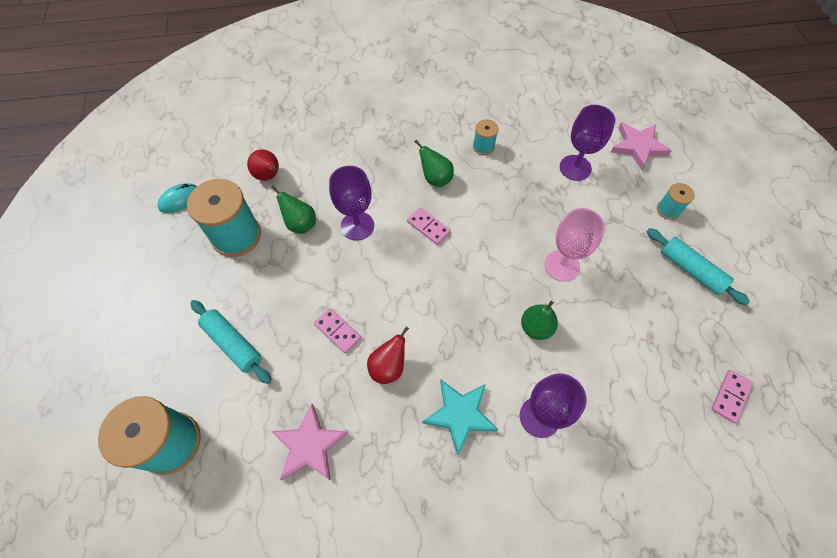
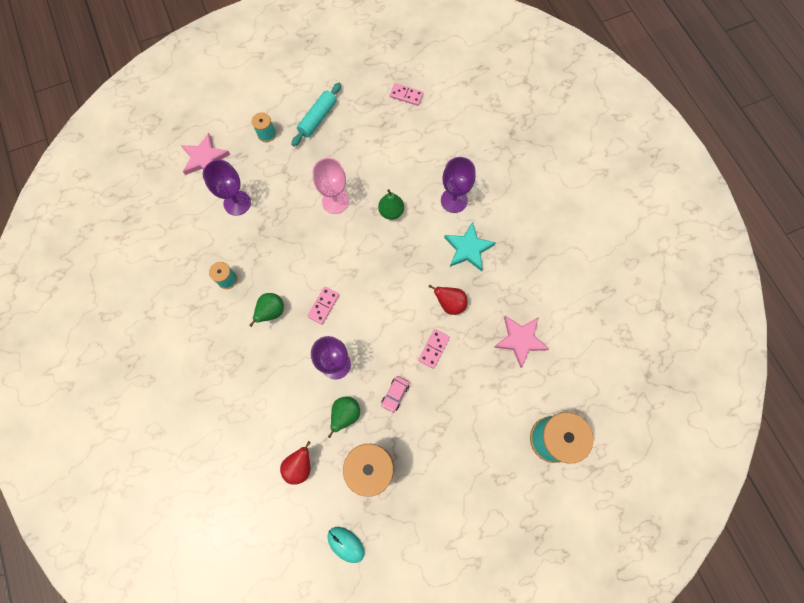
camera: 105 degrees left, 10 degrees up
turquoise rolling pin [190,300,272,384] -> none
none -> pink car [381,376,409,413]

